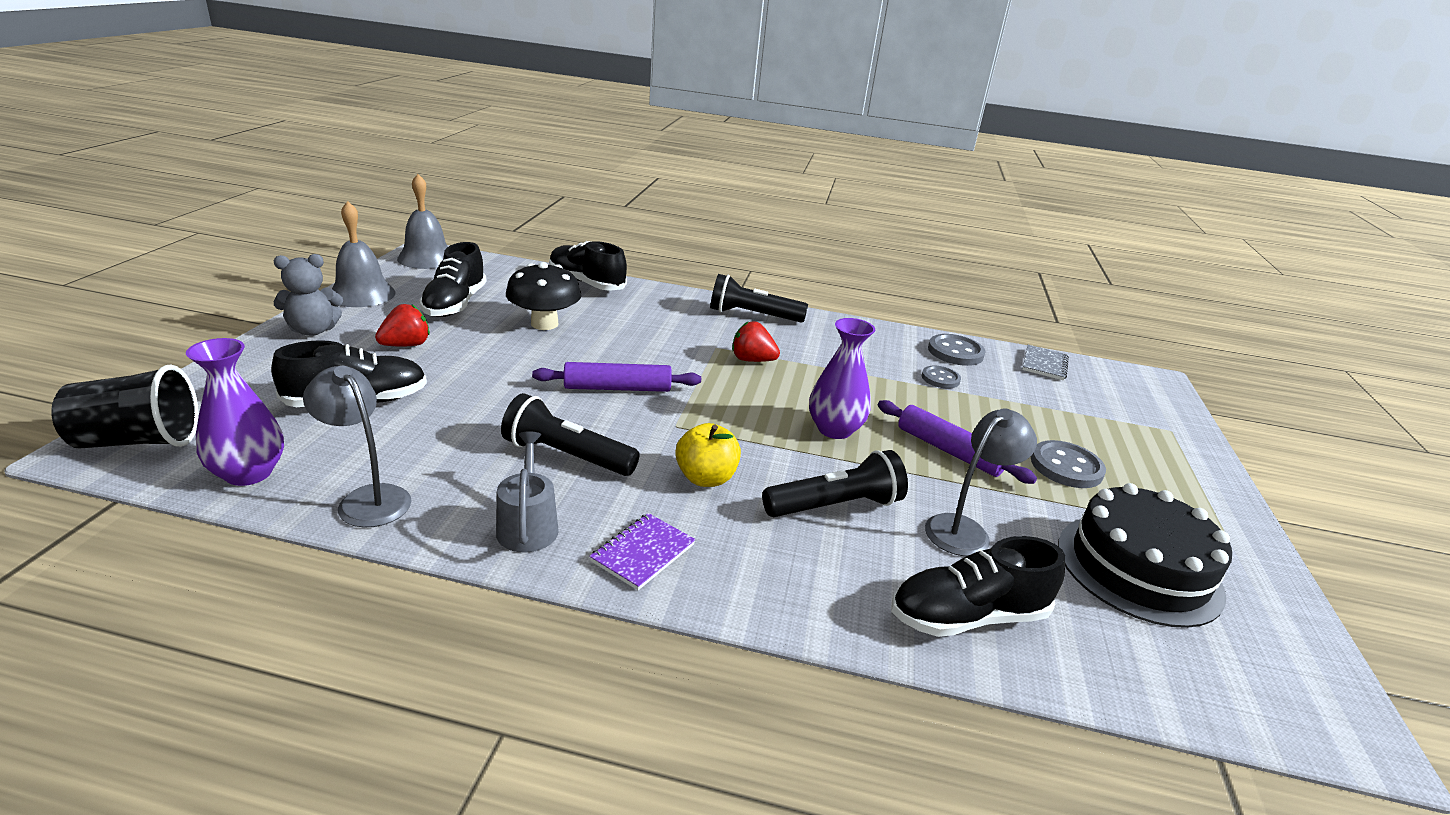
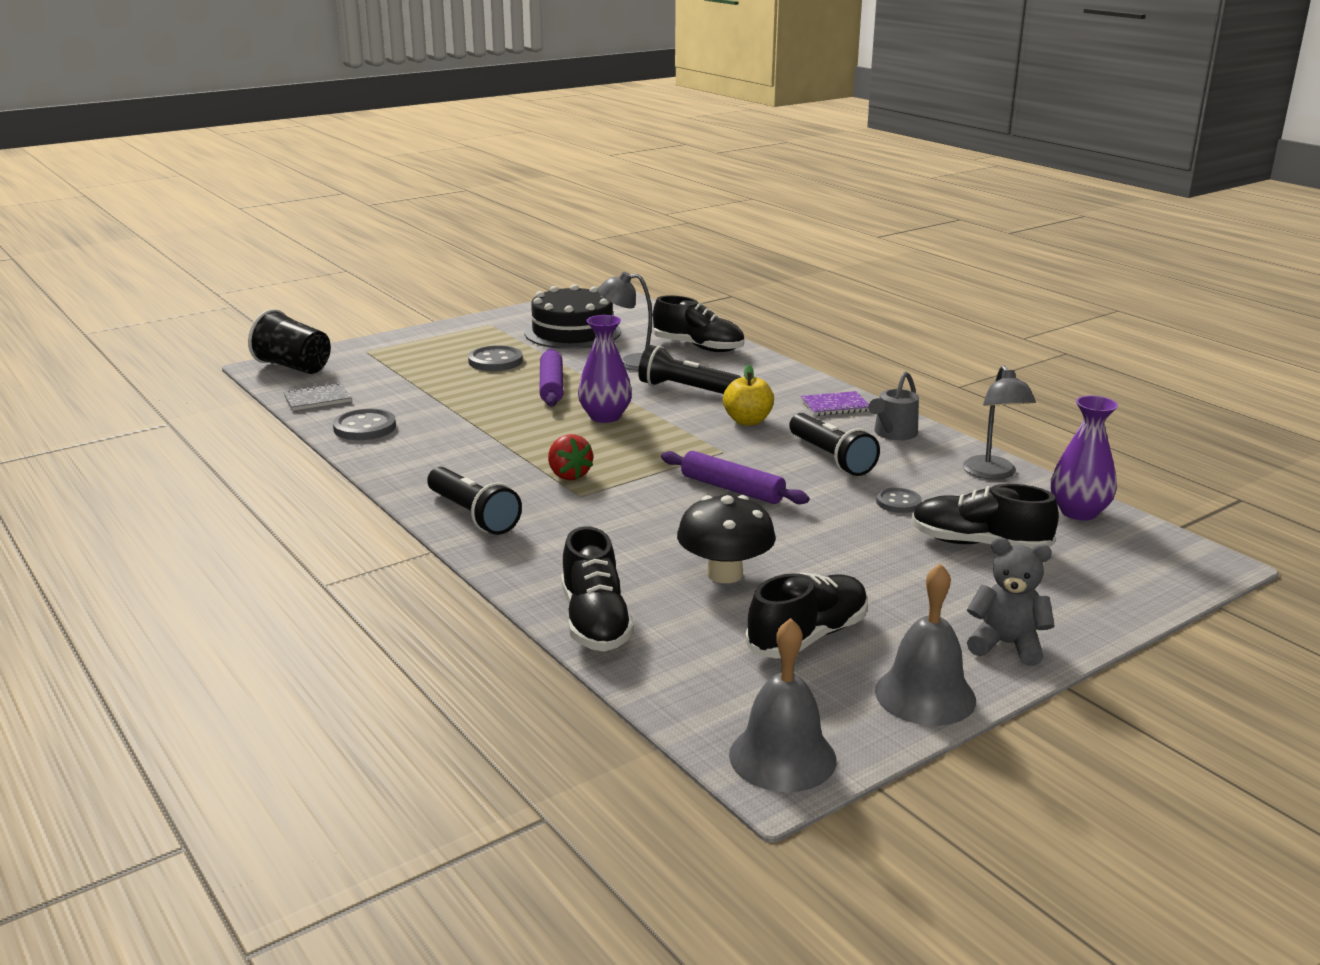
camera: 135 degrees left, 5 degrees down
black cup [51,365,199,448] -> black cup moved to [248,309,331,374]
red strawberry [375,304,430,347] -> none
grey button [922,366,961,389] -> grey button moved to [876,488,922,513]

